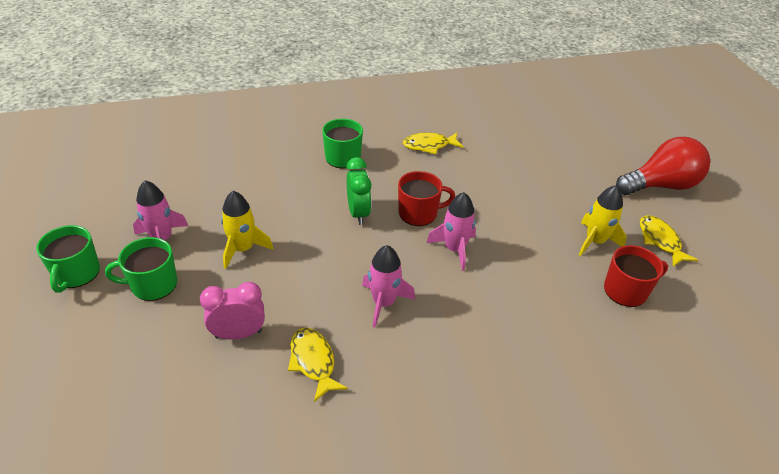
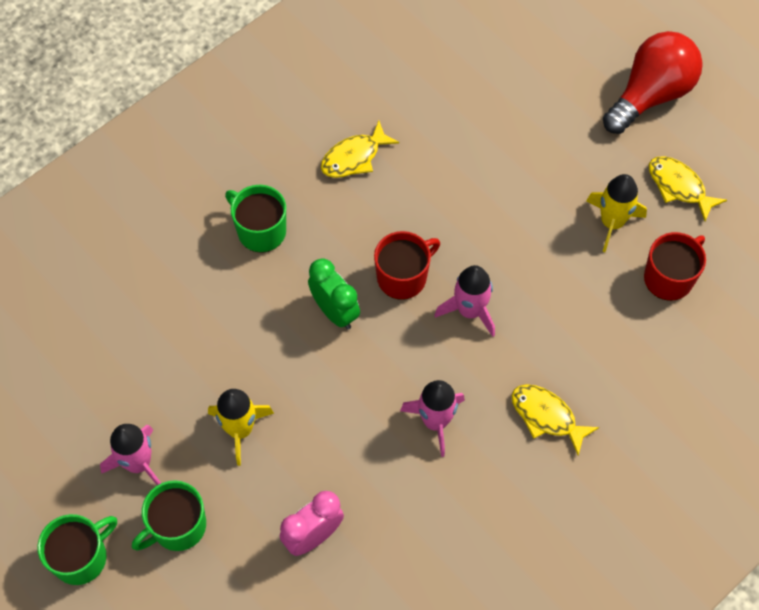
camera: 25 degrees left, 20 degrees up
green mug [36,225,100,293] -> green mug turned 105 degrees counterclockwise [37,514,117,585]
yellow fish [288,328,348,402] -> yellow fish moved to [512,384,599,455]

